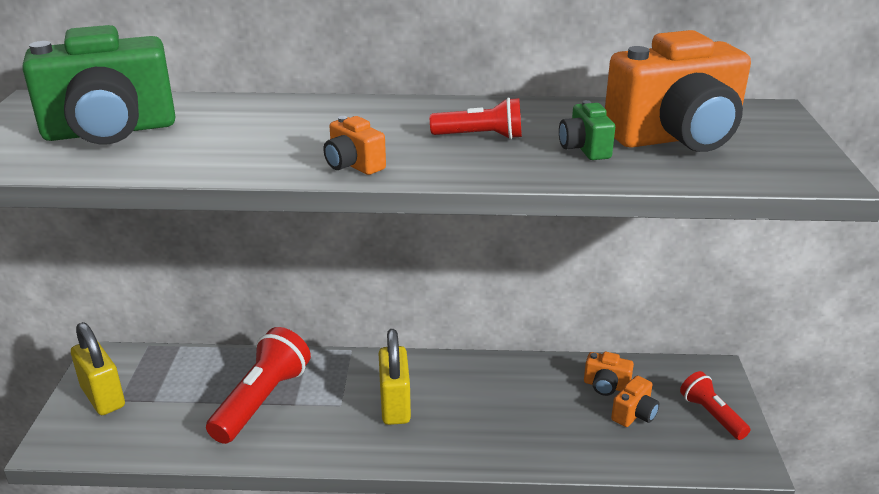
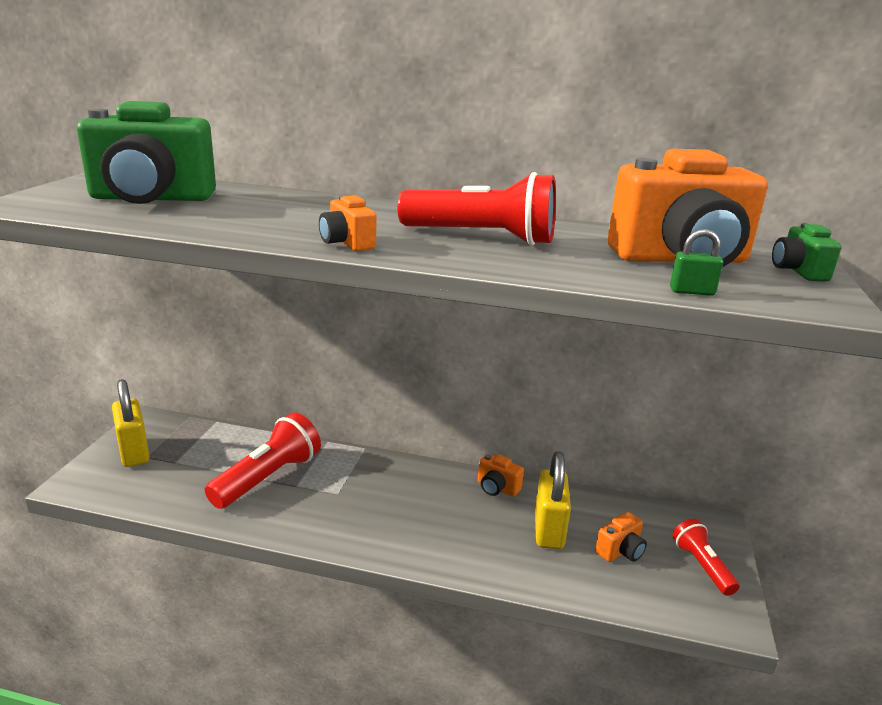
camera: 10 degrees right, 5 degrees down
yellow padlock [379,329,411,425] -> yellow padlock moved to [535,451,571,549]
red flashlight [430,97,522,139] -> red flashlight [397,172,556,246], size x1.72
green camera [559,100,615,160] -> green camera moved to [772,223,841,282]
orange camera [584,351,634,396] -> orange camera moved to [478,454,524,497]
none -> green padlock [670,229,723,296]

